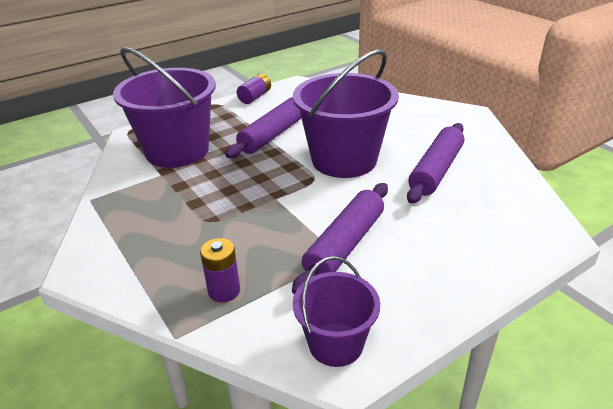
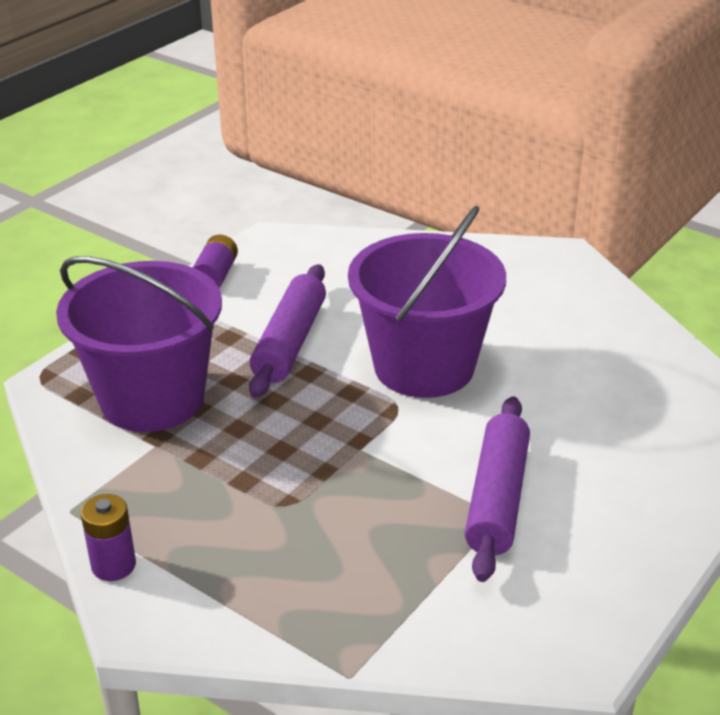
camera: 20 degrees left, 0 degrees up
purple battery [200,238,240,302] -> purple battery moved to [81,494,136,581]
purple bucket [293,256,380,367] -> none
purple rolling pin [407,123,464,204] -> none

